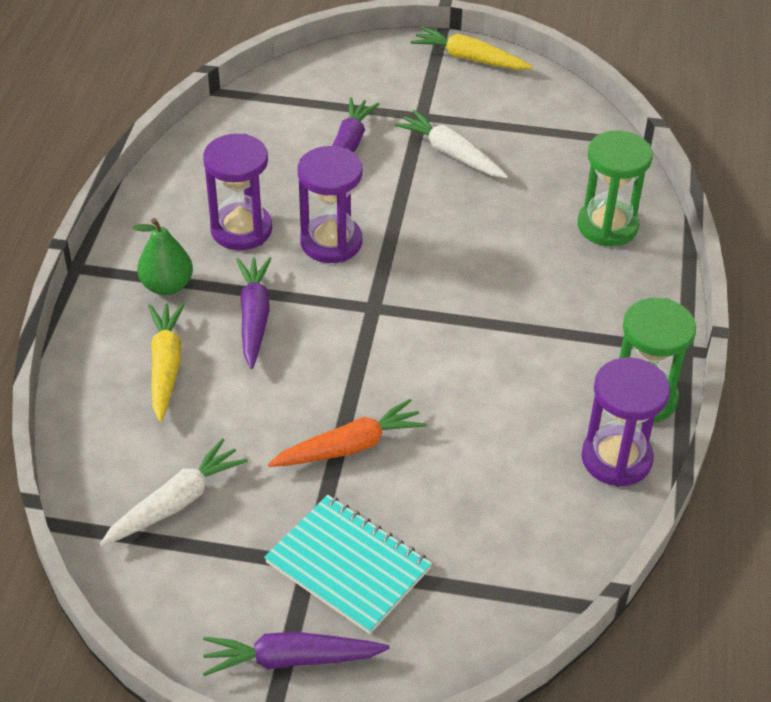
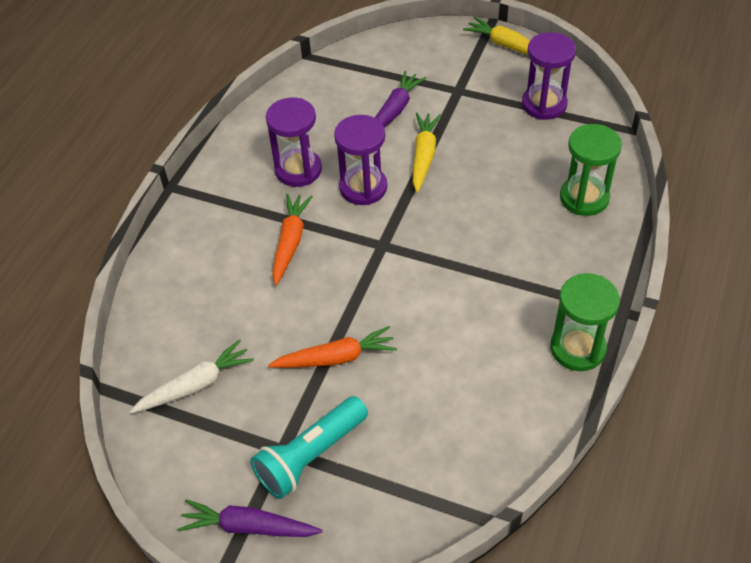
camera: 15 degrees right, 5 degrees up
green pear [132,218,193,295] -> none
yellow carrot [148,303,185,422] -> yellow carrot moved to [413,113,441,193]
purple carrot [236,257,272,369] -> orange carrot [272,194,313,285]
turquoise notebook [264,495,432,634] -> turquoise flashlight [250,396,368,499]
white carrot [394,110,508,178] -> none
purple hourglass [581,357,670,487] -> purple hourglass moved to [522,32,576,120]

